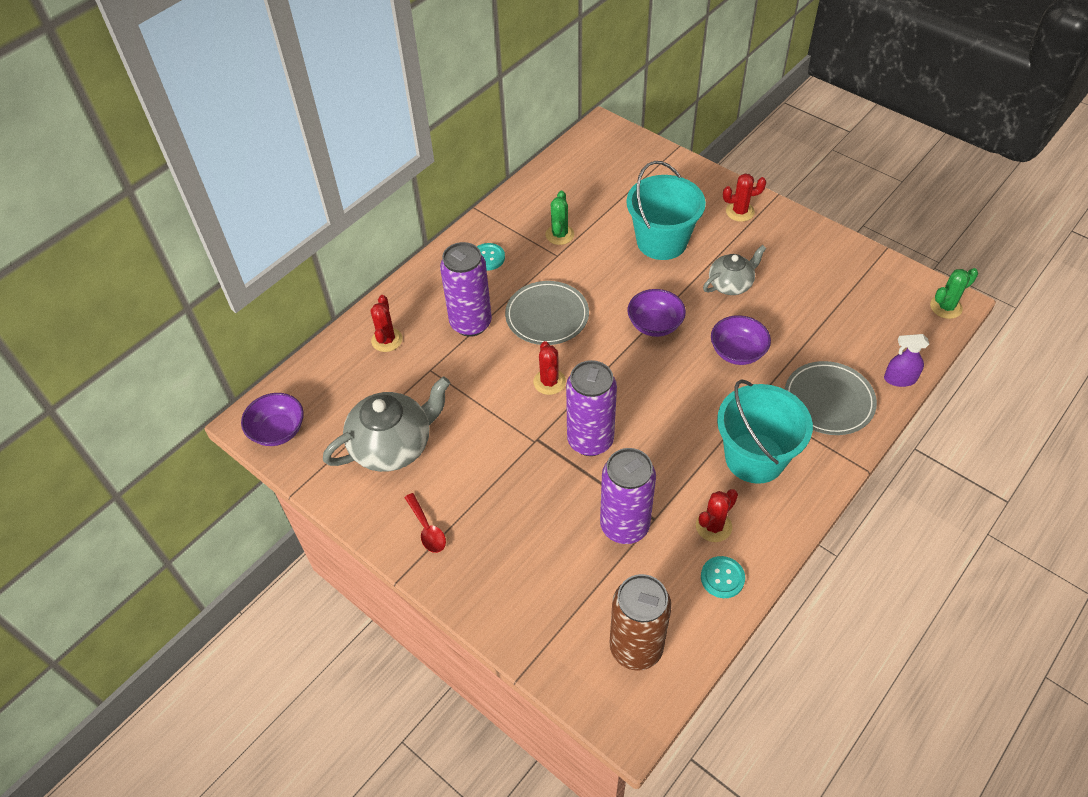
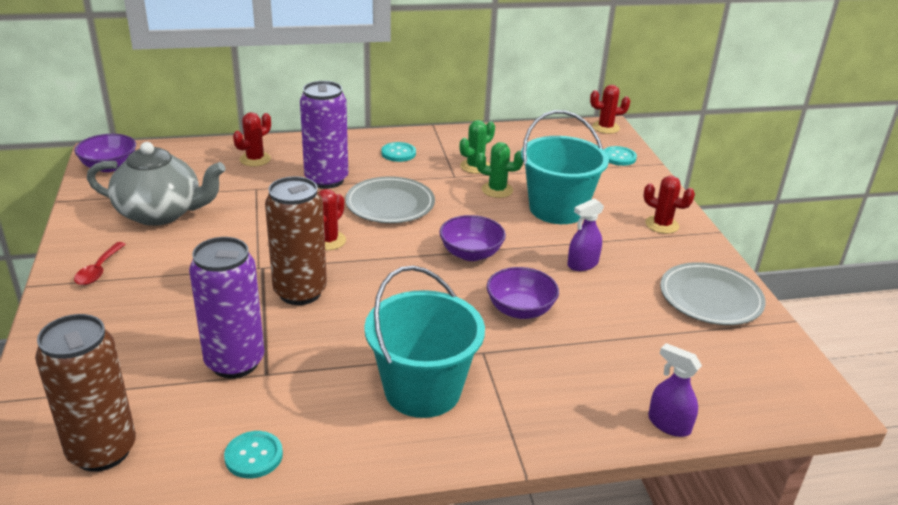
camera: 35 degrees right, 20 degrees down
purple can [566,360,617,456] -> brown can [265,176,327,305]
red cactus [696,489,738,542] -> red cactus moved to [590,85,630,134]
grey teapot [703,245,766,295] -> purple spray bottle [567,198,604,271]
grey plate [785,361,877,435] -> grey plate moved to [660,262,766,325]
green cactus [930,268,978,319] -> green cactus moved to [476,142,523,198]
none -> turquoise button [604,146,637,166]

